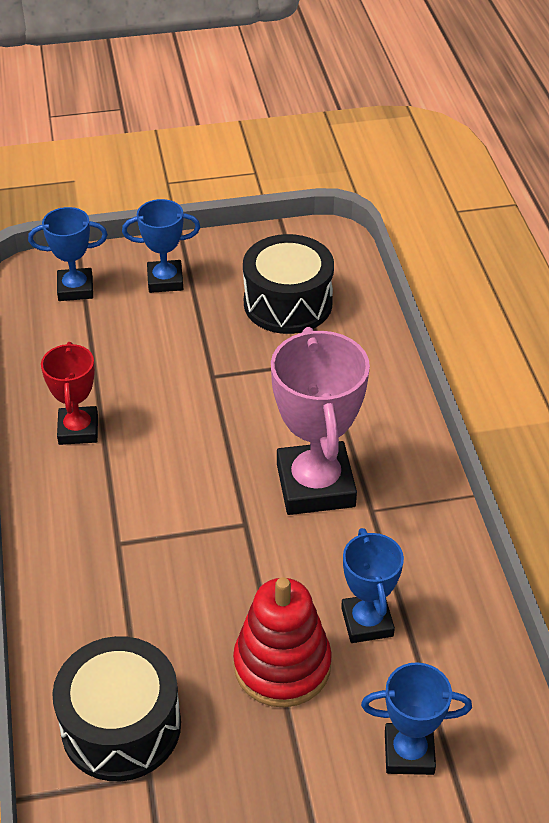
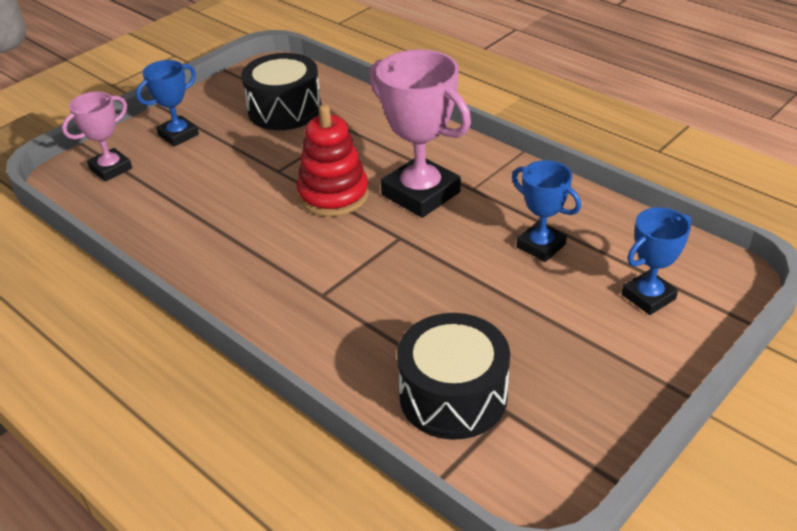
camera: 35 degrees left, 5 degrees down
blue trophy [28,207,108,301] -> pink trophy [62,91,132,181]
red trophy [41,342,98,445] -> none
red stacking toy [233,577,332,708] -> red stacking toy moved to [297,104,369,217]

